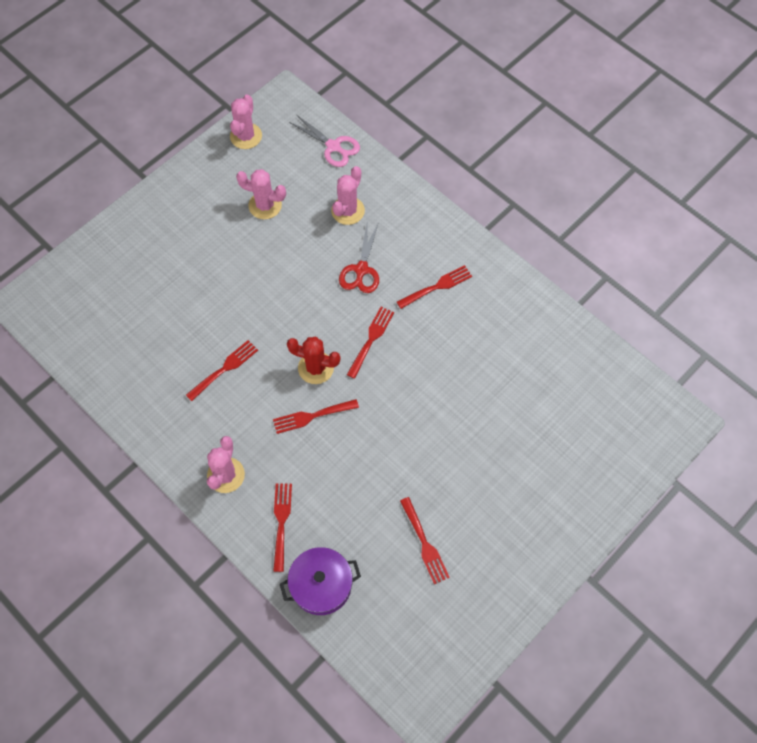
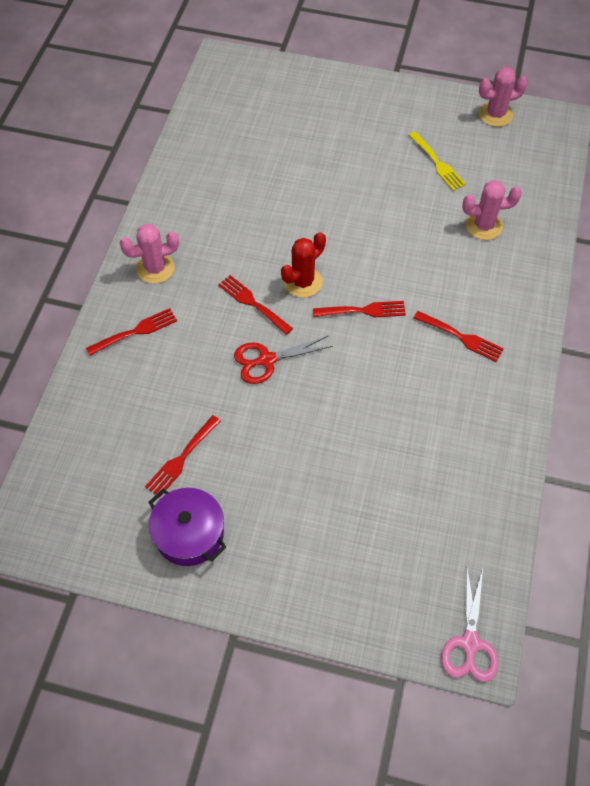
camera: 60 degrees right, 5 degrees down
red fork [186,340,258,401] -> none
pink cactus [236,169,286,219] -> yellow fork [409,131,466,191]
purple pot [280,547,361,615] -> purple pot moved to [148,488,226,566]
red cactus [287,337,340,384] -> red cactus turned 60 degrees clockwise [281,232,326,298]
pink scissors [289,115,360,167] -> pink scissors moved to [441,568,498,682]
red scissors [339,222,379,293] -> red scissors moved to [234,335,333,384]

